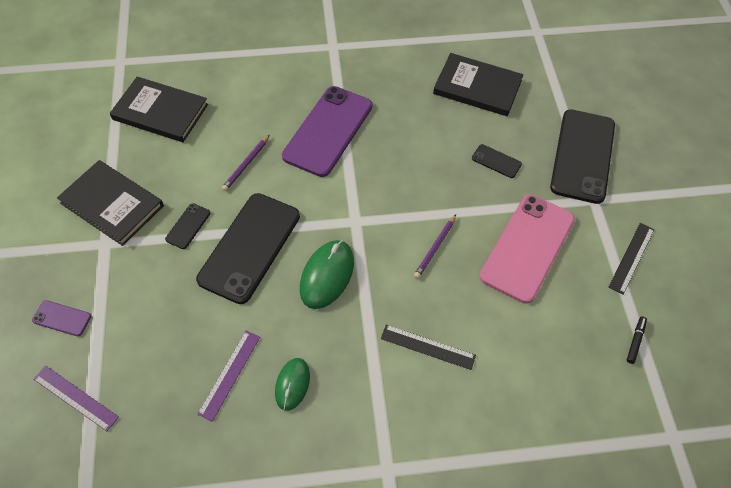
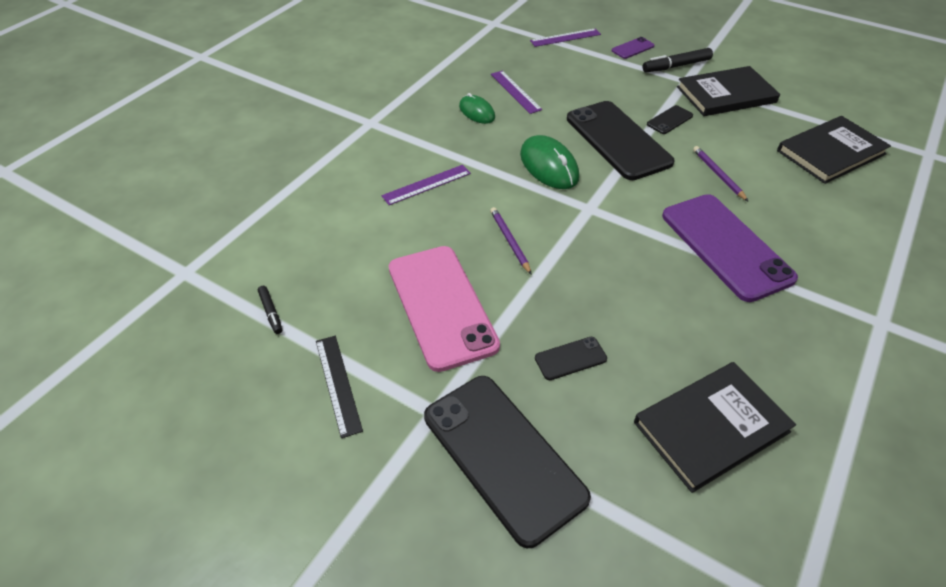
camera: 130 degrees right, 10 degrees down
black phone [165,203,210,249] -> black phone turned 75 degrees clockwise [647,105,693,134]
black ruler [381,325,476,370] -> purple ruler [382,165,471,205]
none -> black marker [642,48,713,72]

